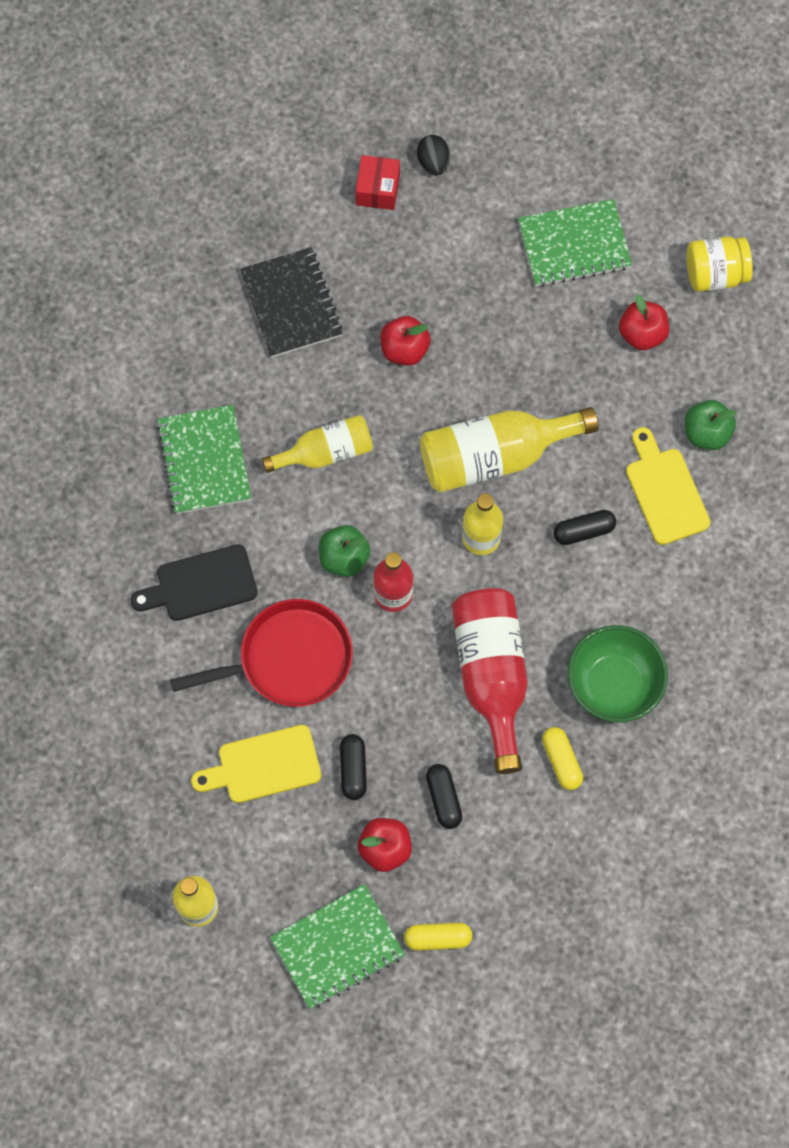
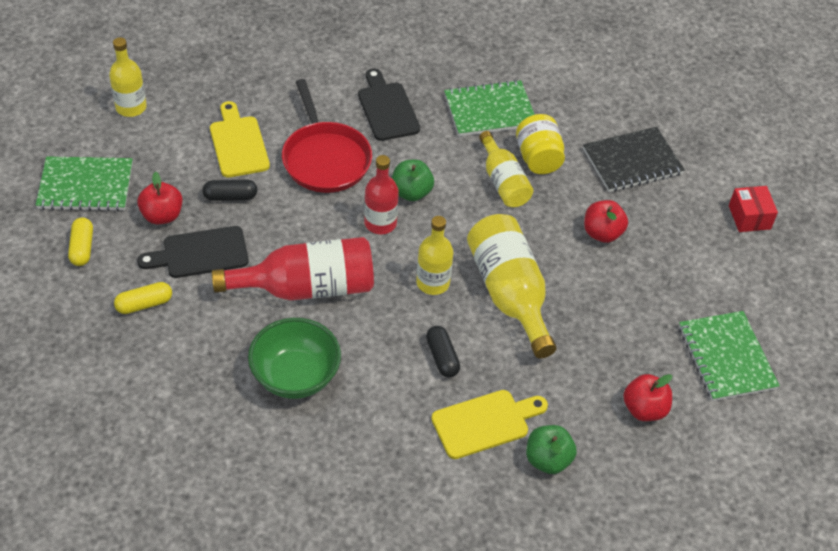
camera: 85 degrees right, 20 degrees down
green notebook [270,884,405,1009] -> green notebook turned 60 degrees counterclockwise [36,156,133,211]
red box [356,155,400,210] -> red box turned 75 degrees clockwise [729,186,778,232]
black egg [417,135,450,176] -> none
black capsule [426,764,462,829] -> black cutting board [137,226,249,278]
yellow capsule [542,727,583,790] -> yellow capsule moved to [114,282,172,314]
yellow jar [686,236,753,292] -> yellow jar moved to [516,114,565,174]

